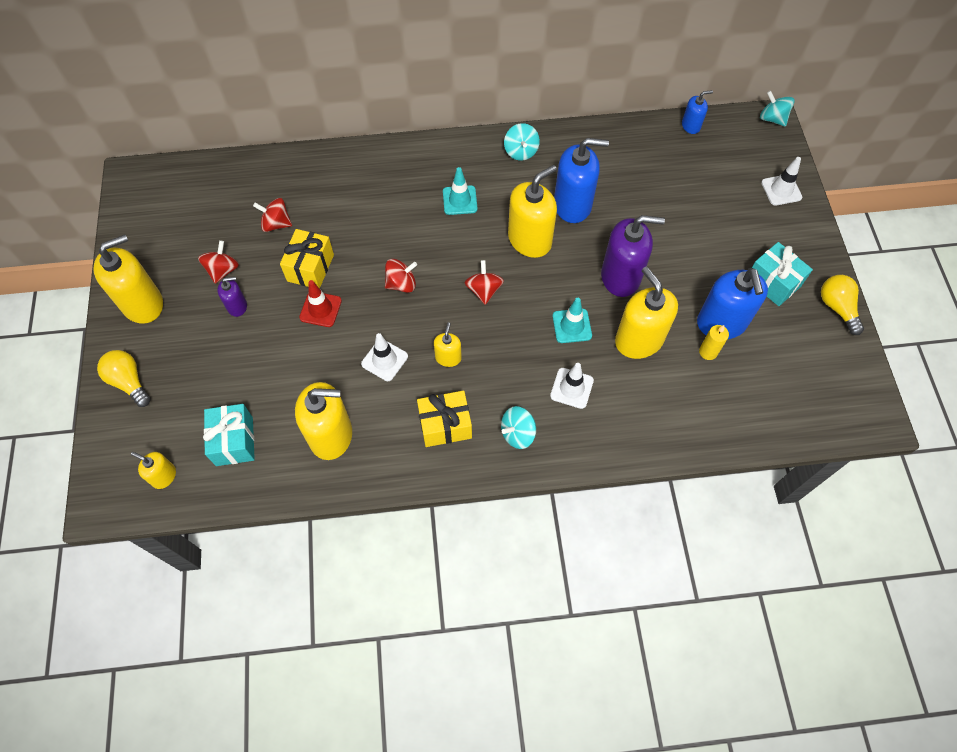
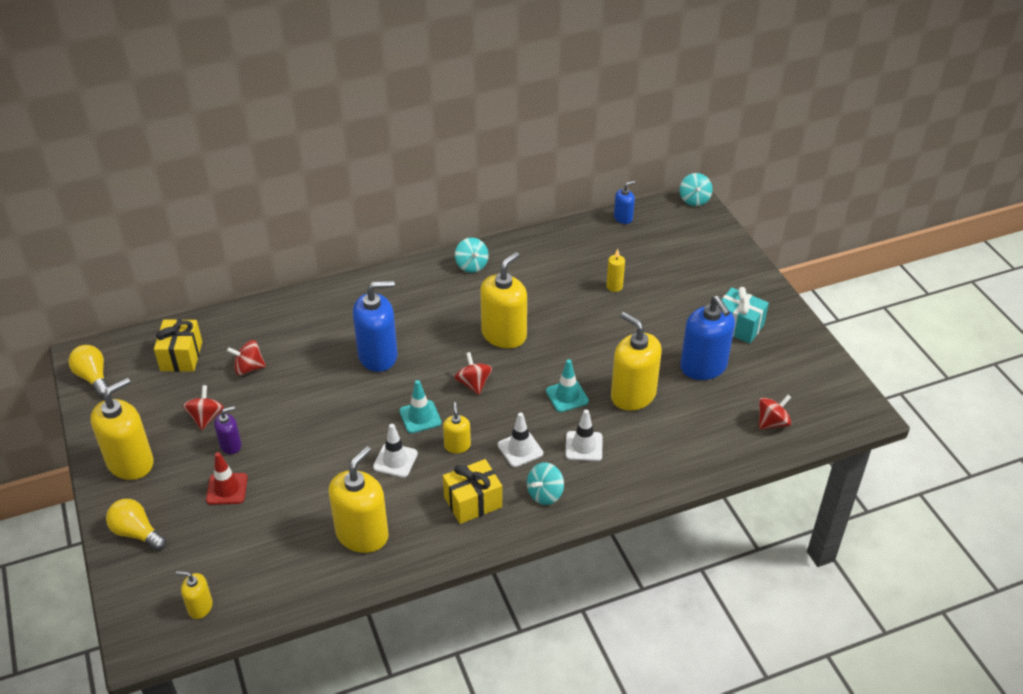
camera: 15 degrees left, 20 degrees down
turquoise gift [203,404,255,466] -> none
yellow gift [280,229,334,288] -> yellow gift moved to [154,319,202,372]
yellow soap dispenser [295,382,352,460] -> yellow soap dispenser turned 45 degrees counterclockwise [329,446,389,553]
red traffic cone [299,280,342,327] -> red traffic cone moved to [206,452,248,505]
red spinning top [385,259,417,293] -> red spinning top moved to [759,395,791,430]
turquoise traffic cone [443,167,477,215] -> turquoise traffic cone moved to [399,380,441,433]
blue soap dispenser [554,138,609,223] -> blue soap dispenser moved to [353,281,398,372]
purple soap dispenser [601,215,665,297] -> none
yellow candle [699,325,729,360] -> yellow candle moved to [606,249,625,292]
turquoise spinning top [760,91,795,127] -> turquoise spinning top turned 120 degrees counterclockwise [679,173,713,206]
white traffic cone [761,157,802,206] -> white traffic cone moved to [498,412,543,467]
yellow light bulb [821,275,864,335] -> yellow light bulb moved to [68,345,109,397]

